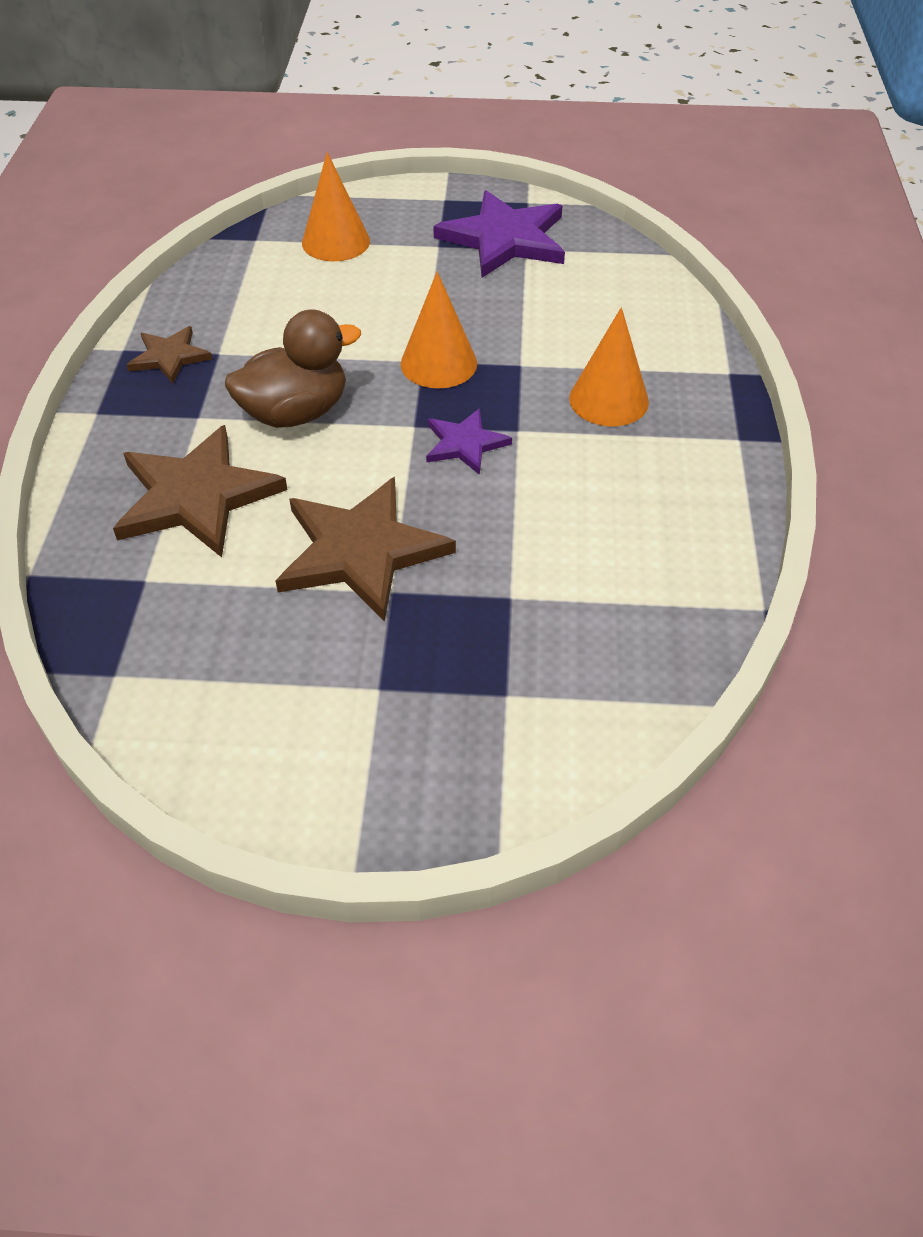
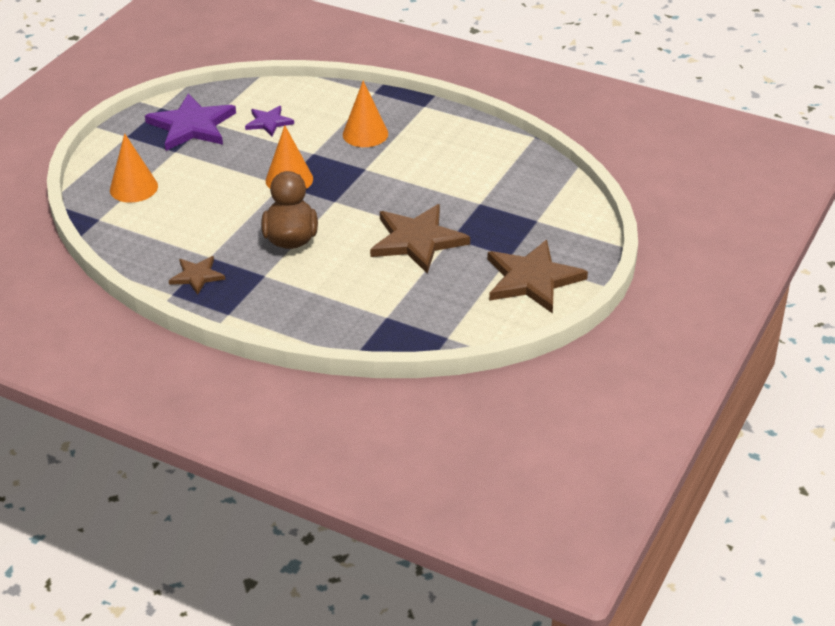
camera: 65 degrees left, 10 degrees down
brown star [113,425,288,557] -> brown star moved to [488,240,588,314]
purple star [426,408,512,475] -> purple star moved to [245,106,294,136]

